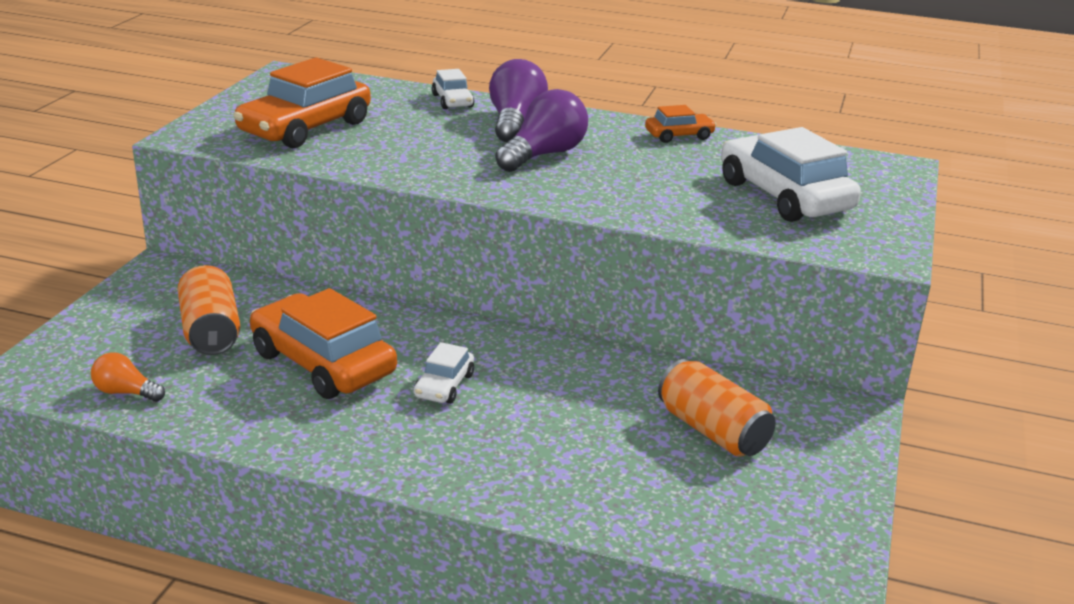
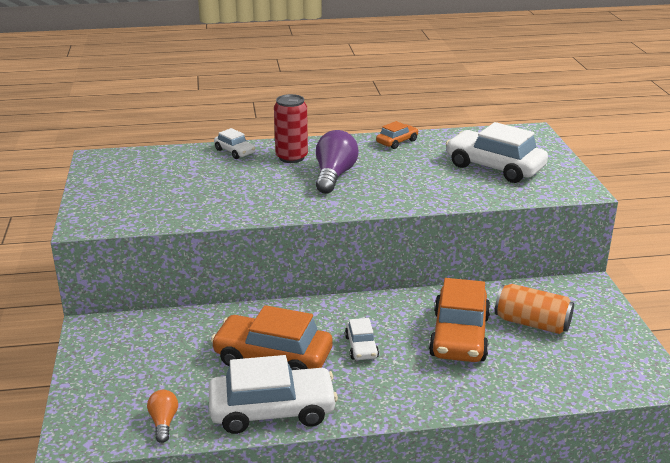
camera: 25 degrees left, 0 degrees up
orange light bulb [91,352,165,402] -> orange light bulb turned 90 degrees clockwise [147,390,178,443]
orange can [177,265,240,355] -> none
orange car [233,57,371,148] -> orange car moved to [429,278,491,362]
purple light bulb [489,59,548,142] -> red can [274,94,308,163]
none -> white car [209,355,338,434]

